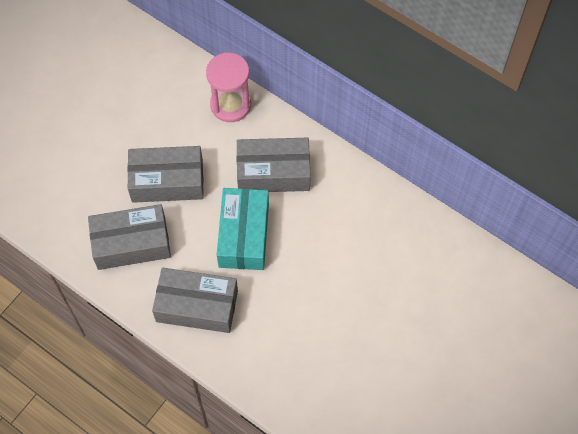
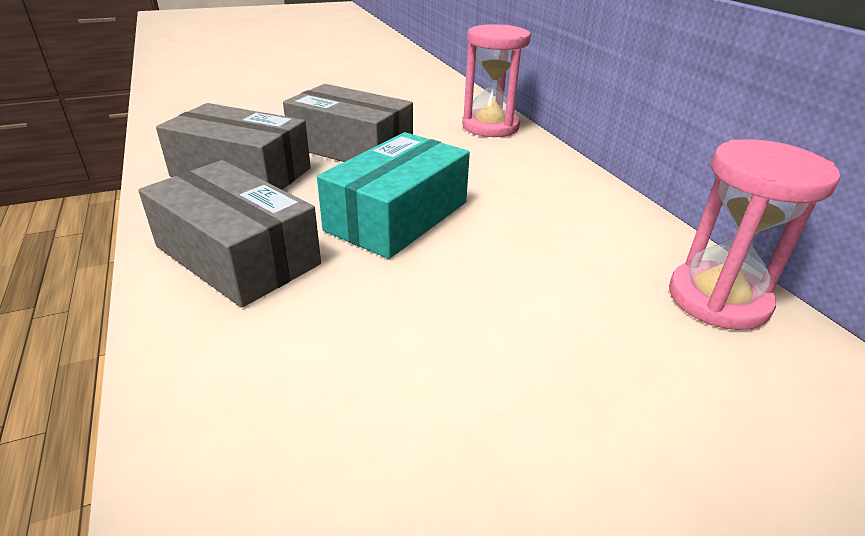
camera: 30 degrees right, 30 degrees down
grey box [237,138,311,192] -> none
none -> pink hourglass [669,140,840,330]

